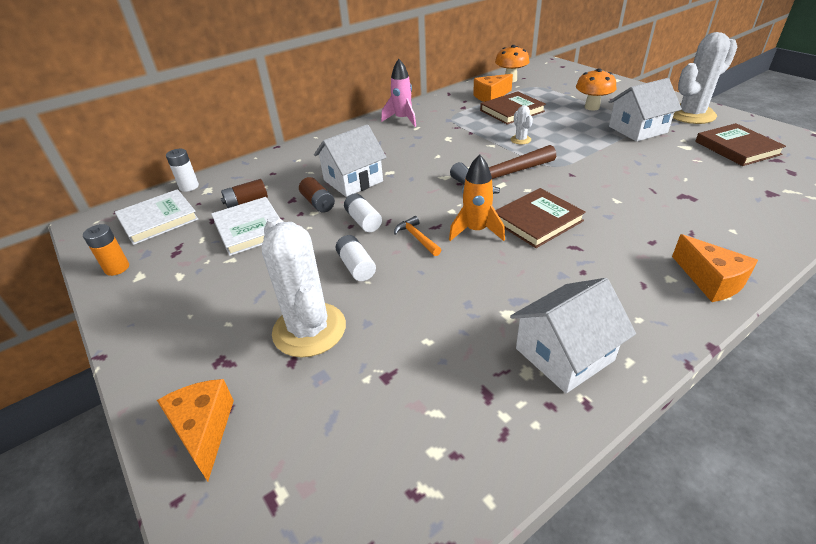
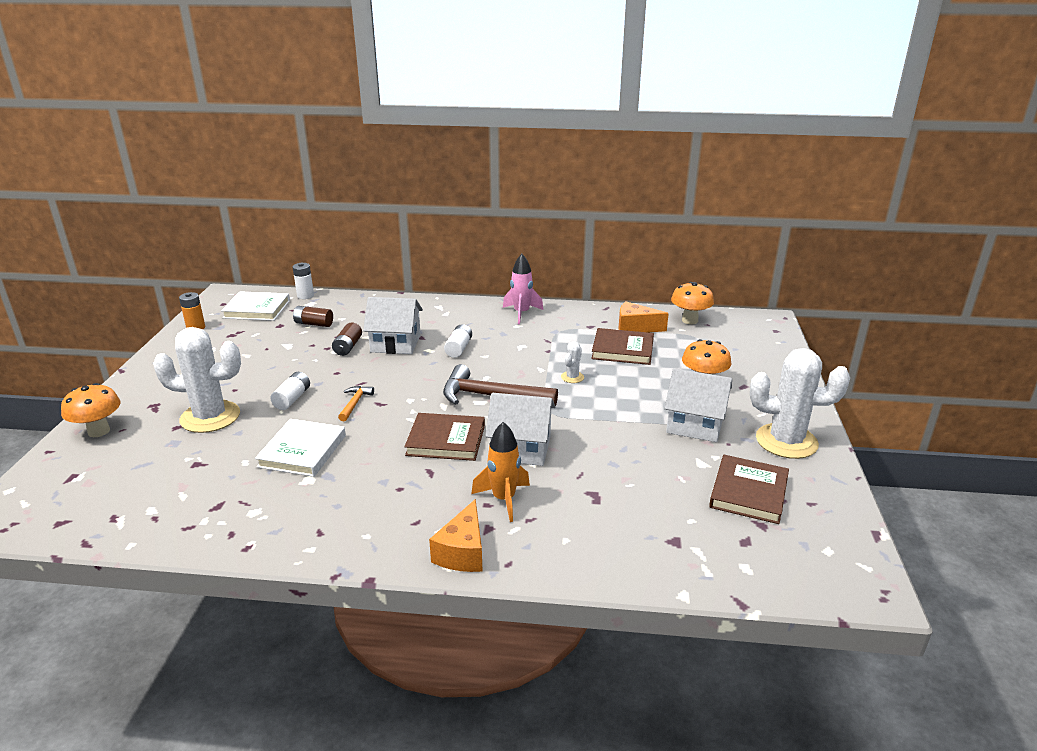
camera: 40 degrees right, 10 degrees down
orange cheese [157,379,234,481] -> orange mushroom [61,383,121,437]
white book [211,197,279,256] -> white book moved to [255,419,346,477]
white cactus [262,216,346,358] -> white cactus turned 75 degrees clockwise [153,327,241,433]
white battery [344,193,382,232] -> white battery moved to [444,324,472,358]
orange rocket [449,154,505,241] -> orange rocket moved to [471,422,530,522]
white house [510,278,636,393] -> white house moved to [485,393,556,466]

